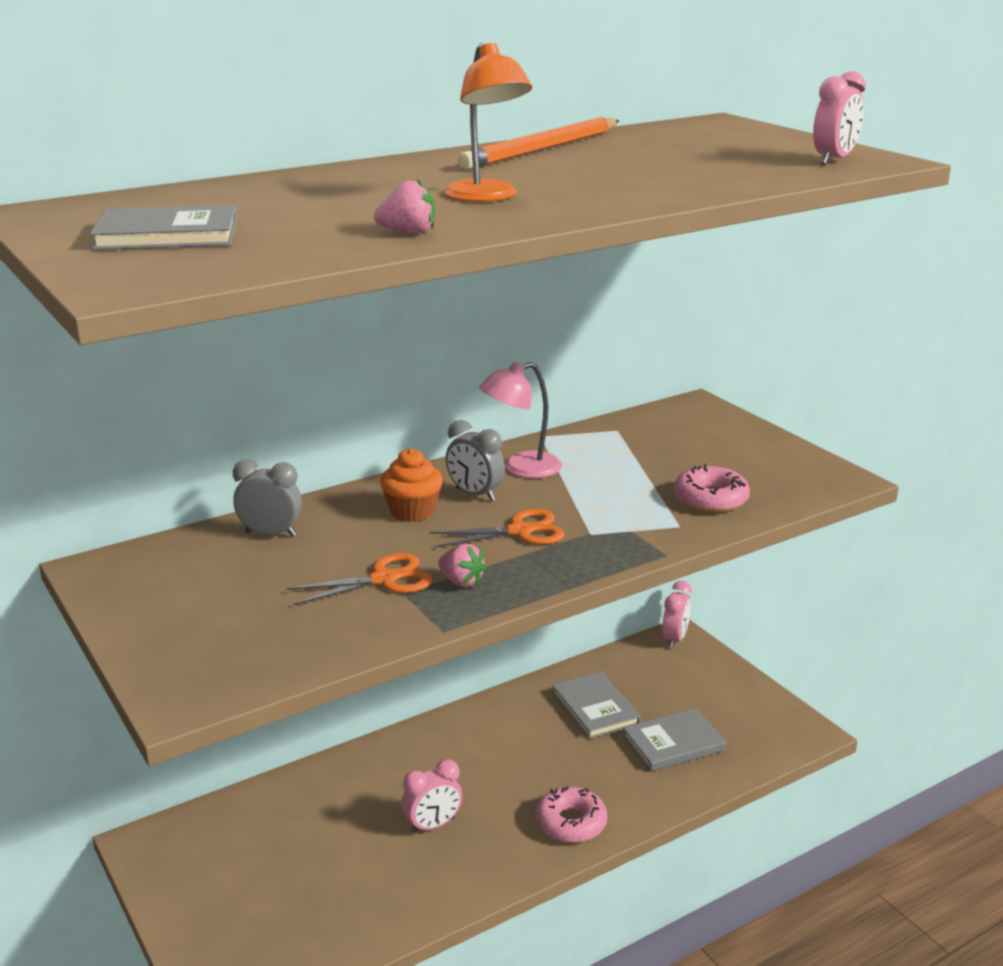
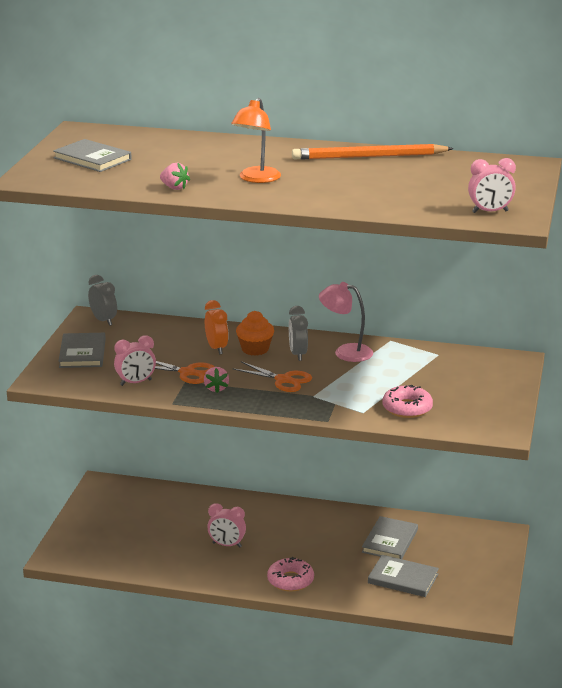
camera: 45 degrees right, 0 degrees up
grey clock [233,459,302,537] -> grey clock moved to [88,275,117,326]
pink clock [662,581,692,648] -> pink clock moved to [114,335,156,386]
none -> grey book [59,333,106,368]
none -> orange clock [205,300,229,354]

